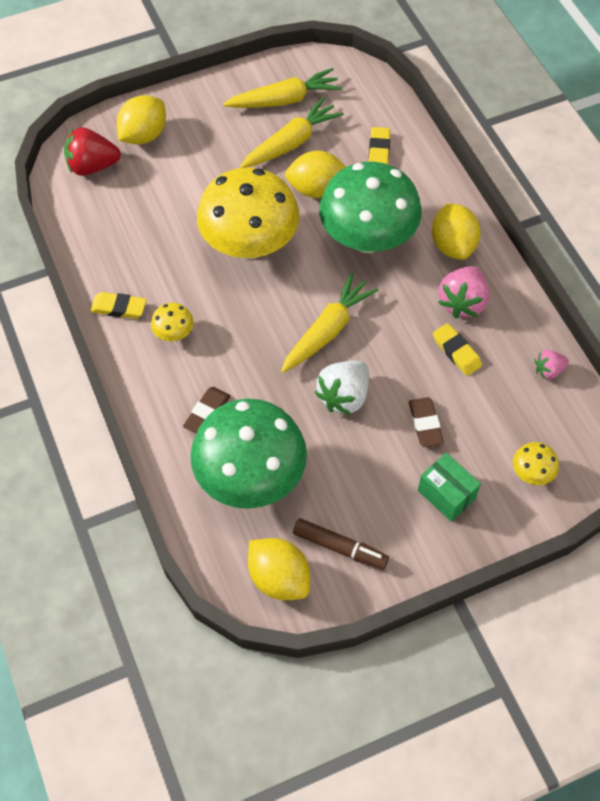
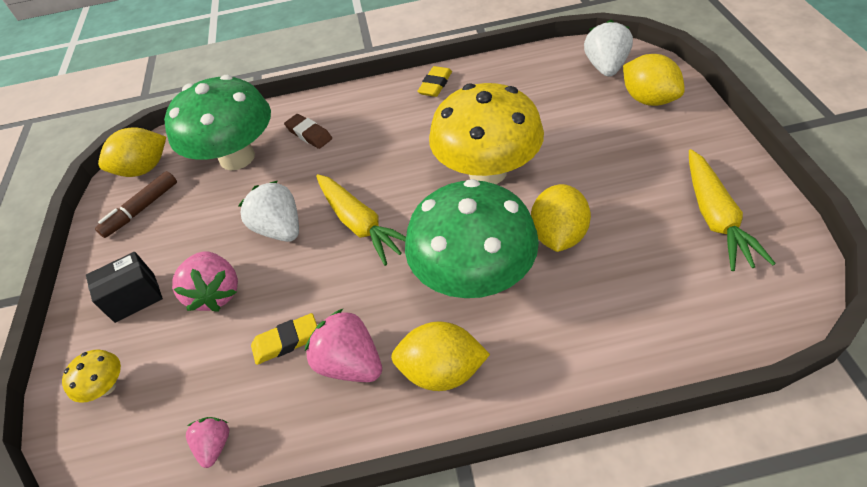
camera: 110 degrees right, 10 degrees down
red strawberry [64,127,121,176] -> white strawberry [584,20,633,77]
yellow mushroom [151,303,194,341] -> none
yellow carrot [240,97,344,168] -> none
yellow eraser [368,127,390,164] -> none
brown eraser [409,397,444,447] -> pink strawberry [172,251,238,312]
green box [418,453,481,522] -> black box [86,252,163,323]

